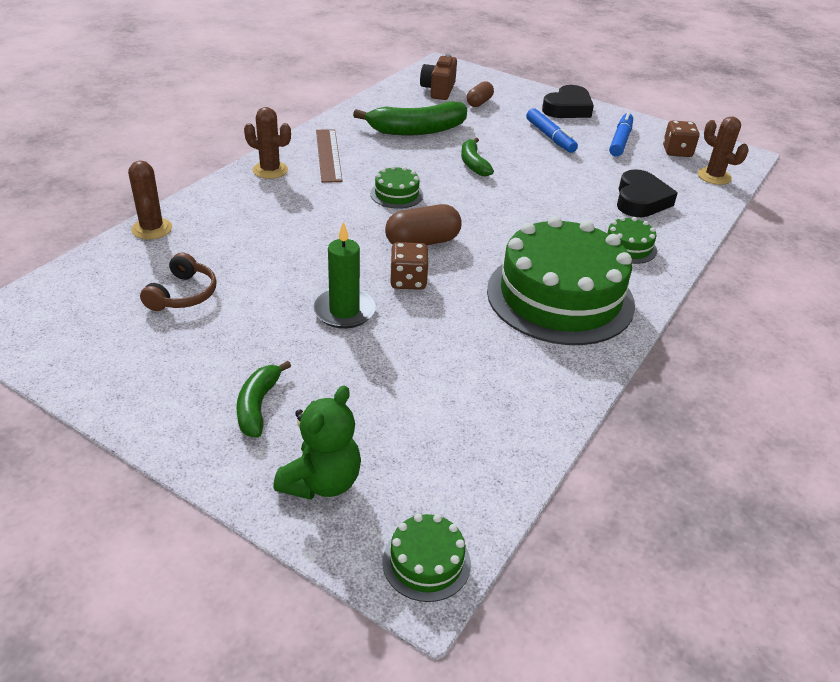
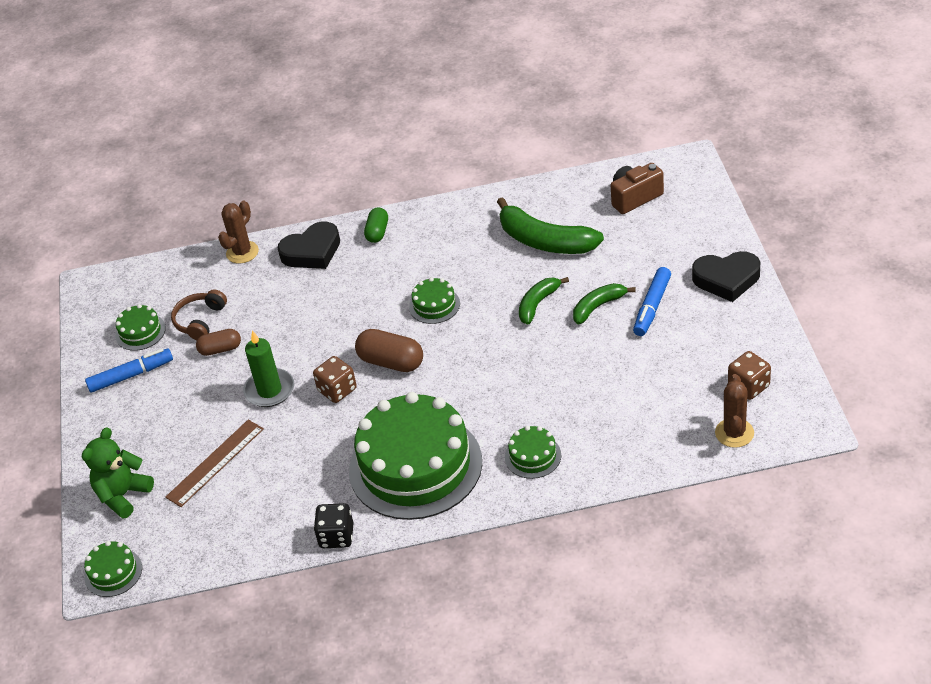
camera: 55 degrees right, 5 degrees up
brown headphones [140,252,217,311] -> brown headphones turned 135 degrees clockwise [171,289,227,340]
green banana [236,361,291,438] -> green banana moved to [573,283,636,324]
brown cactus [244,107,291,179] -> green capsule [364,207,388,243]
green teddy bear [273,386,361,500] -> green teddy bear turned 135 degrees clockwise [82,427,154,519]
brown ruler [316,129,343,183] -> brown ruler moved to [165,420,264,507]
brown capsule [467,81,494,107] -> brown capsule moved to [196,329,241,356]
blue marker [609,112,633,157] -> blue marker moved to [85,348,173,393]
black heart [617,169,678,217] -> black heart moved to [278,222,340,269]
none -> green cake [115,304,166,351]
none -> black dice [314,503,354,548]

